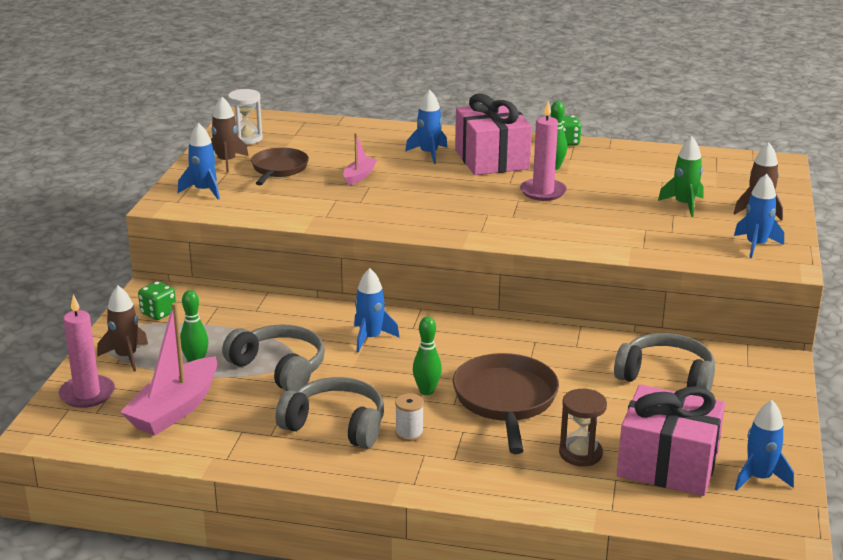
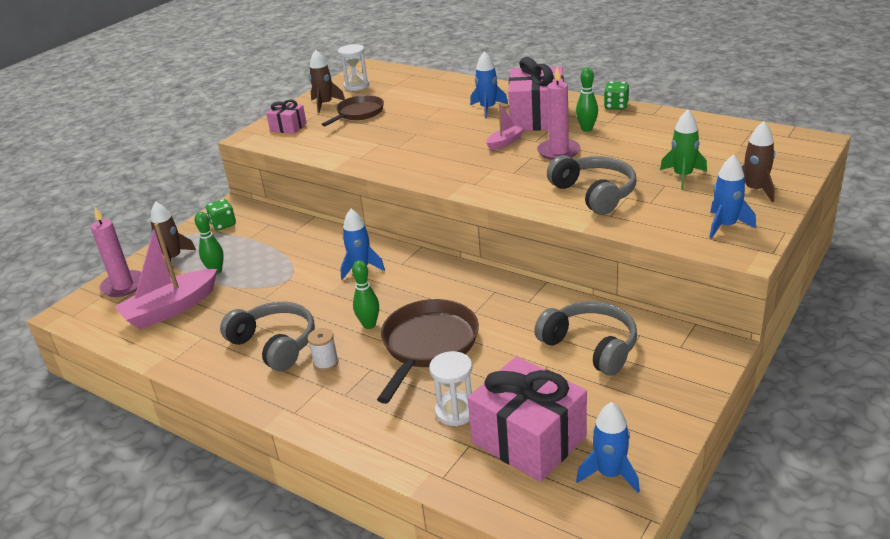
camera: 25 degrees right, 5 degrees up
blue rocket [178,123,220,200] -> pink gift [266,99,307,134]
grey headphones [222,325,325,391] -> grey headphones moved to [547,155,637,215]
pink boat [343,133,377,185] -> pink boat moved to [486,103,525,150]
brown hourglass [559,389,607,466] -> white hourglass [429,351,472,426]

